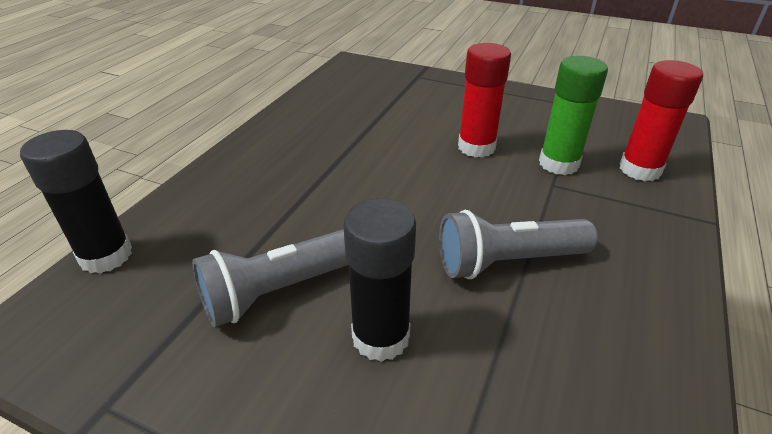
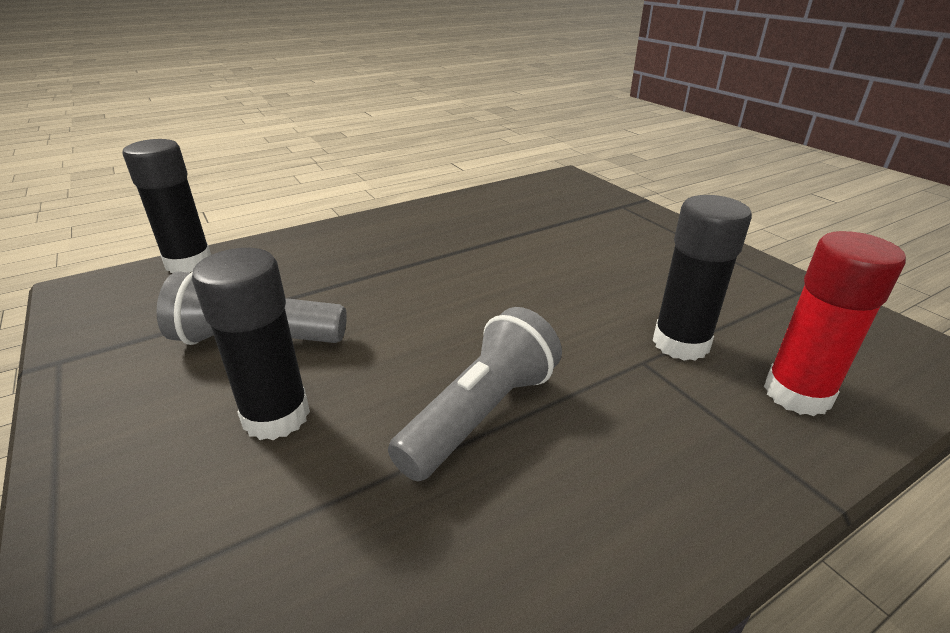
camera: 35 degrees right, 5 degrees down
grey flashlight [439,210,598,279] -> grey flashlight turned 105 degrees clockwise [388,307,562,481]
red glue stick [458,43,511,158] -> none
green glue stick [539,56,608,175] -> black glue stick [653,195,752,361]

